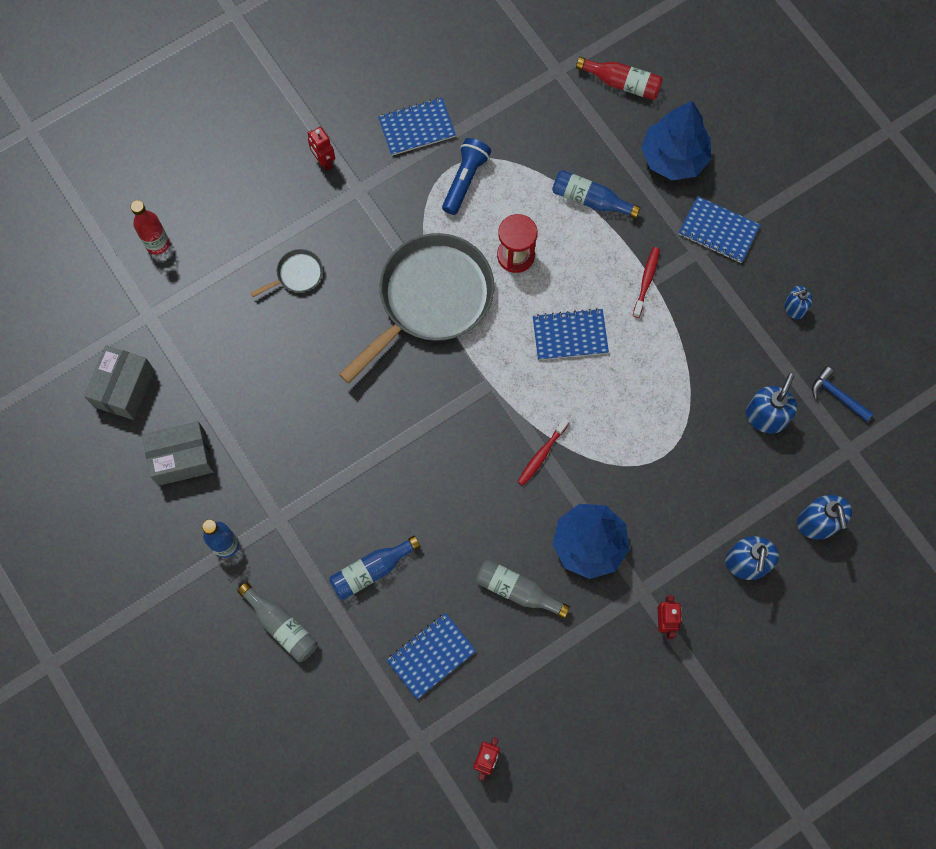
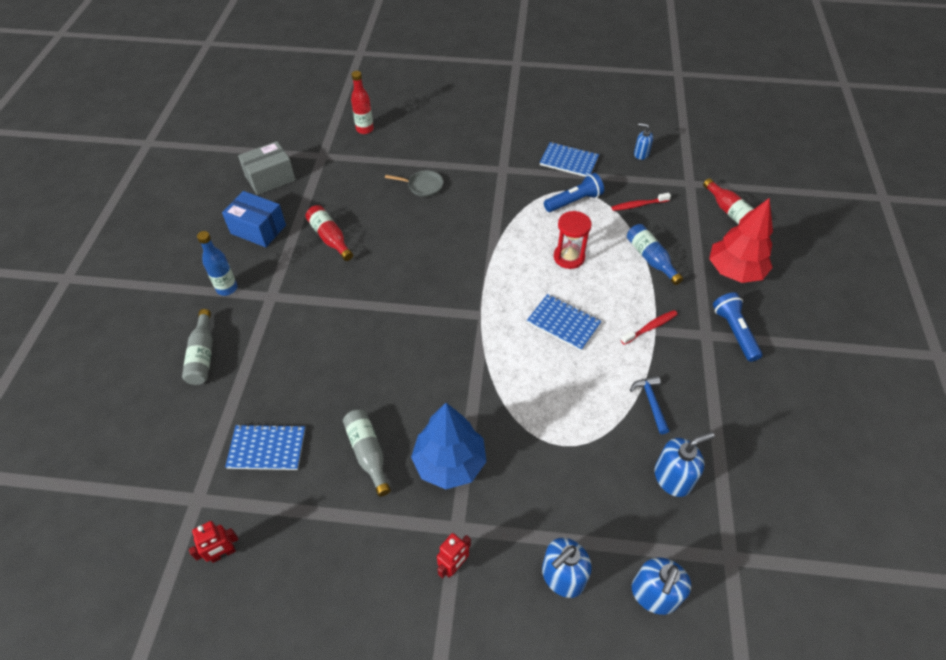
camera: 40 degrees right, 20 degrees down
grey box [142,421,214,486] -> blue box [222,191,286,247]
red robot [308,127,335,171] -> none
blue bottle [329,536,421,600] -> none
grey pan [339,233,494,384] -> none
red toothbrush [518,418,569,486] -> red toothbrush moved to [612,193,671,211]
blue tree [641,101,711,180] -> red tree [709,198,773,283]
blue notebook [679,196,760,263] -> blue flashlight [713,292,762,362]
blue soap dispenser [785,286,812,319] -> blue soap dispenser moved to [634,123,653,160]
blue hammer [812,366,874,422] -> blue hammer moved to [630,376,669,434]
none -> red bottle [306,205,353,261]

